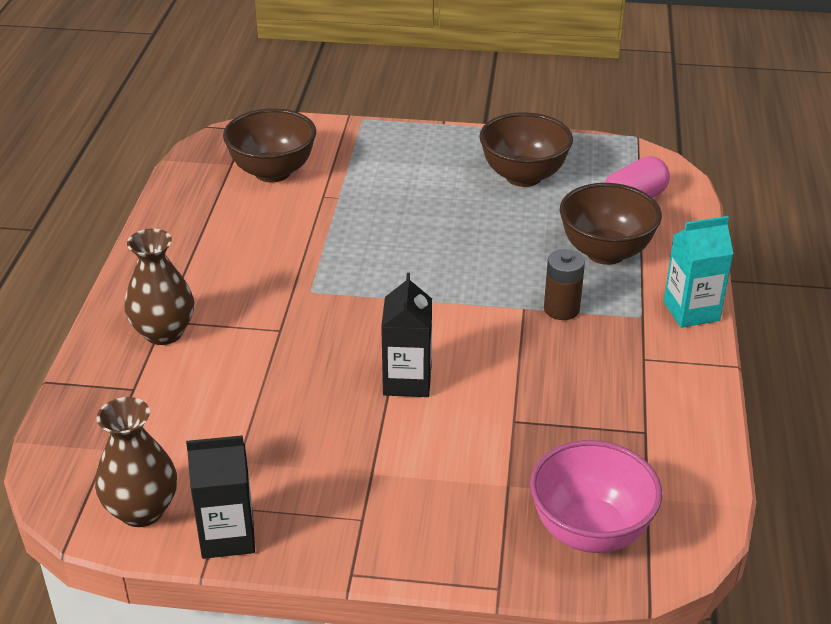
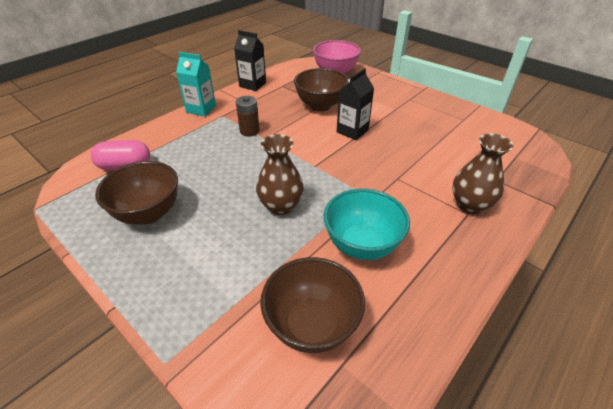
camera: 145 degrees left, 5 degrees up
brown vase [95,397,177,527] -> brown vase moved to [256,134,304,215]
black carton [186,435,255,559] -> black carton moved to [234,30,266,91]
brown bowl [560,183,662,265] -> brown bowl moved to [294,68,348,111]
none -> turquoise bowl [324,188,410,260]

